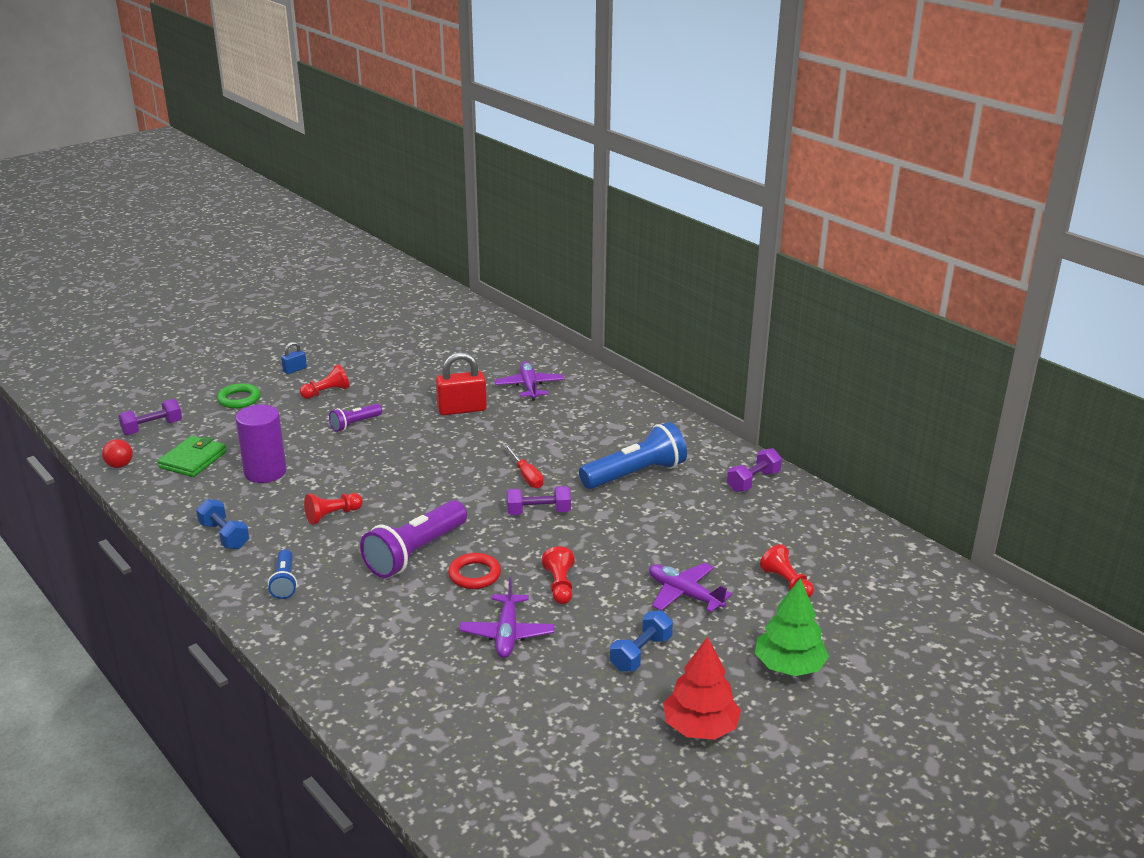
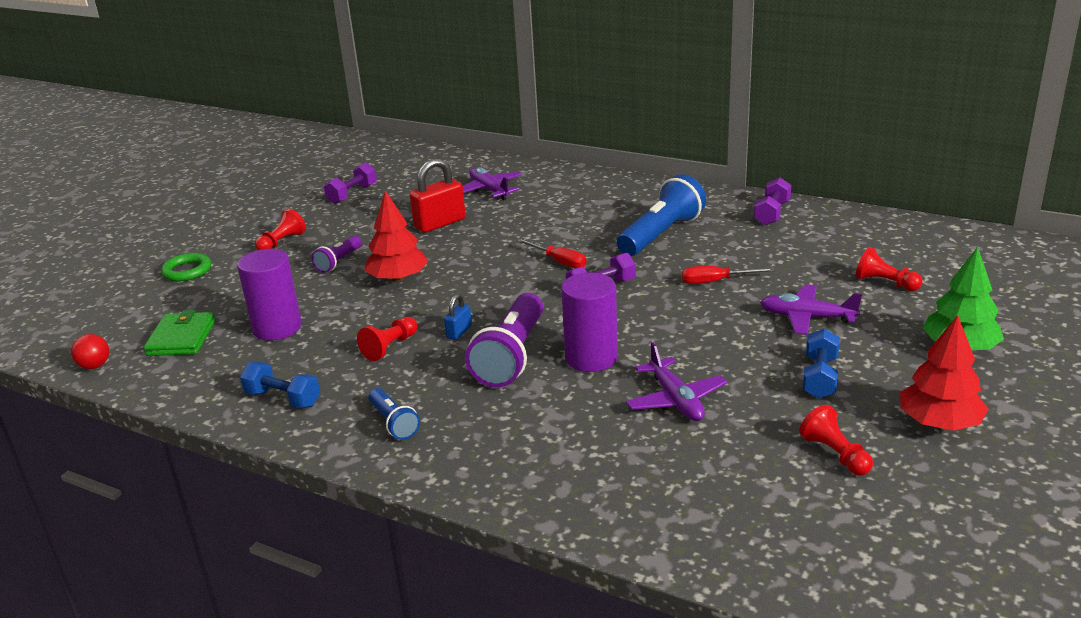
camera: 20 degrees left, 0 degrees up
purple dumbbell [118,399,182,435] -> purple dumbbell moved to [324,163,377,204]
blue padlock [281,342,307,374] -> blue padlock moved to [444,294,472,340]
red ring [448,553,501,589] -> purple cylinder [561,273,618,372]
red pawn [542,546,575,604] -> red pawn moved to [800,405,873,476]
none -> red tree [364,191,428,282]
none -> red screwdriver [682,266,775,284]

